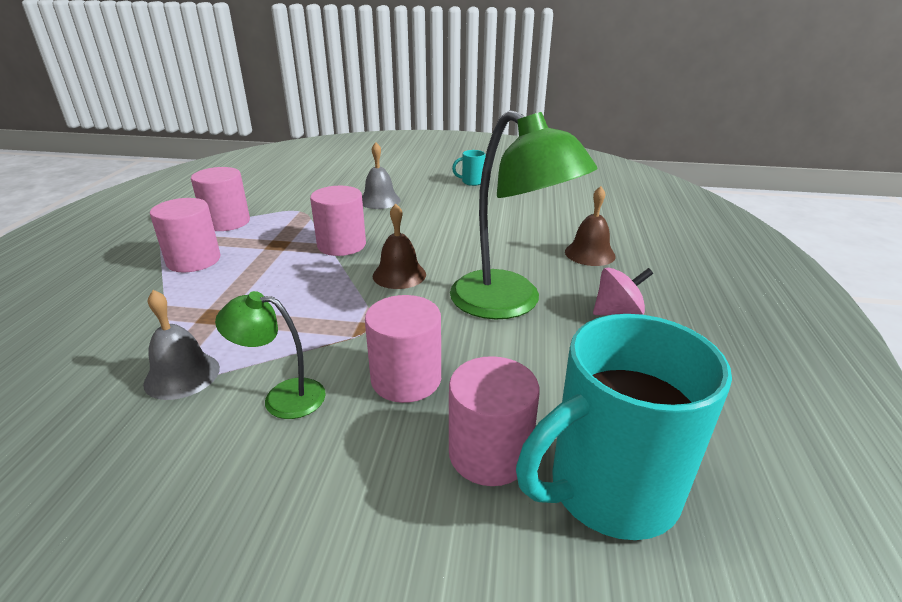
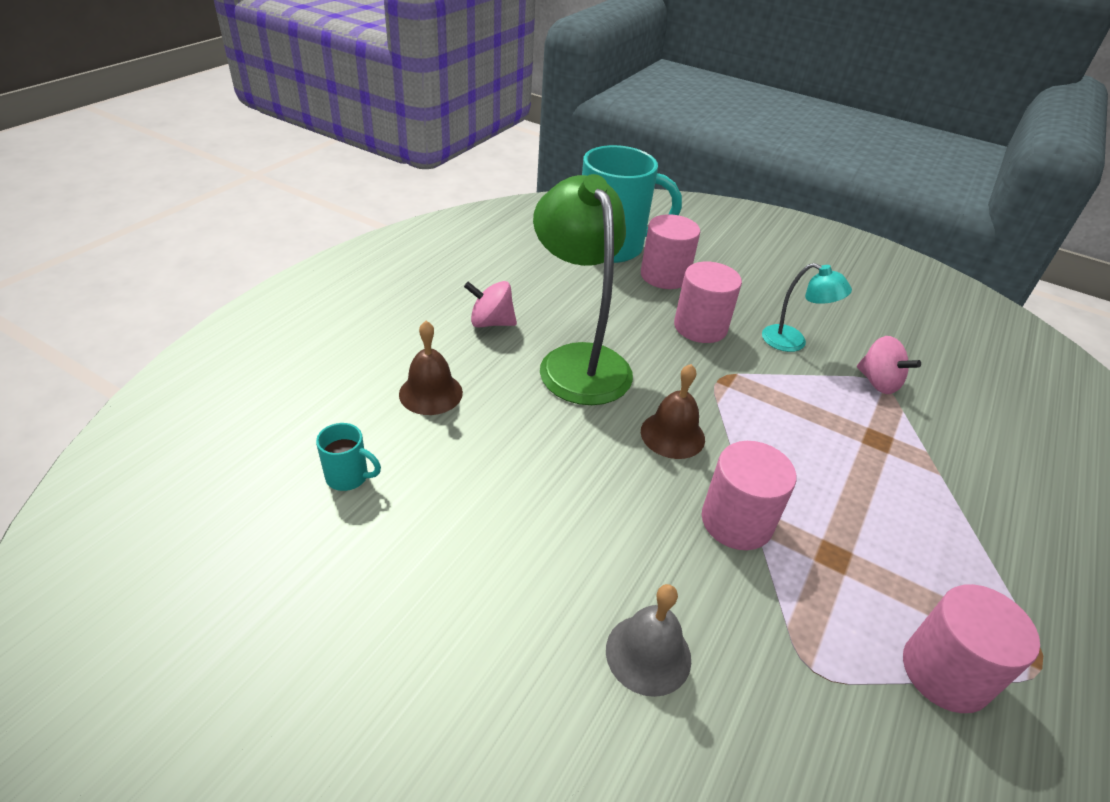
camera: 160 degrees left, 10 degrees up
grey bell [143,290,220,400] -> pink spinning top [857,336,921,394]
pink cylinder [150,198,221,272] -> none
green lamp [215,291,326,419] -> turquoise lamp [762,263,852,352]
turquoise mug [452,150,486,186] -> turquoise mug moved to [316,423,381,491]

